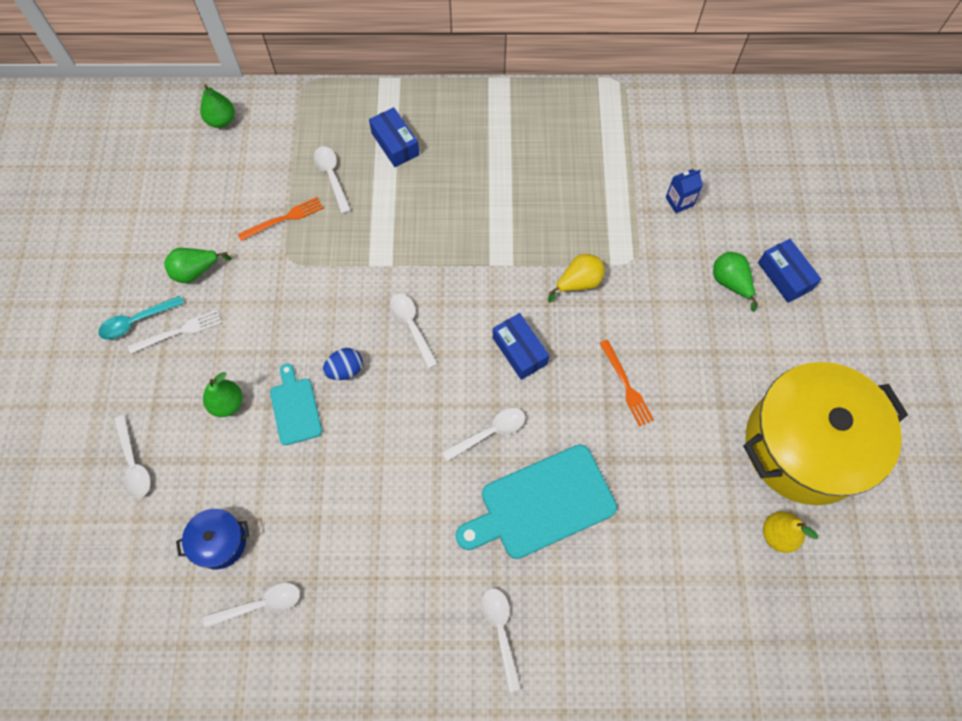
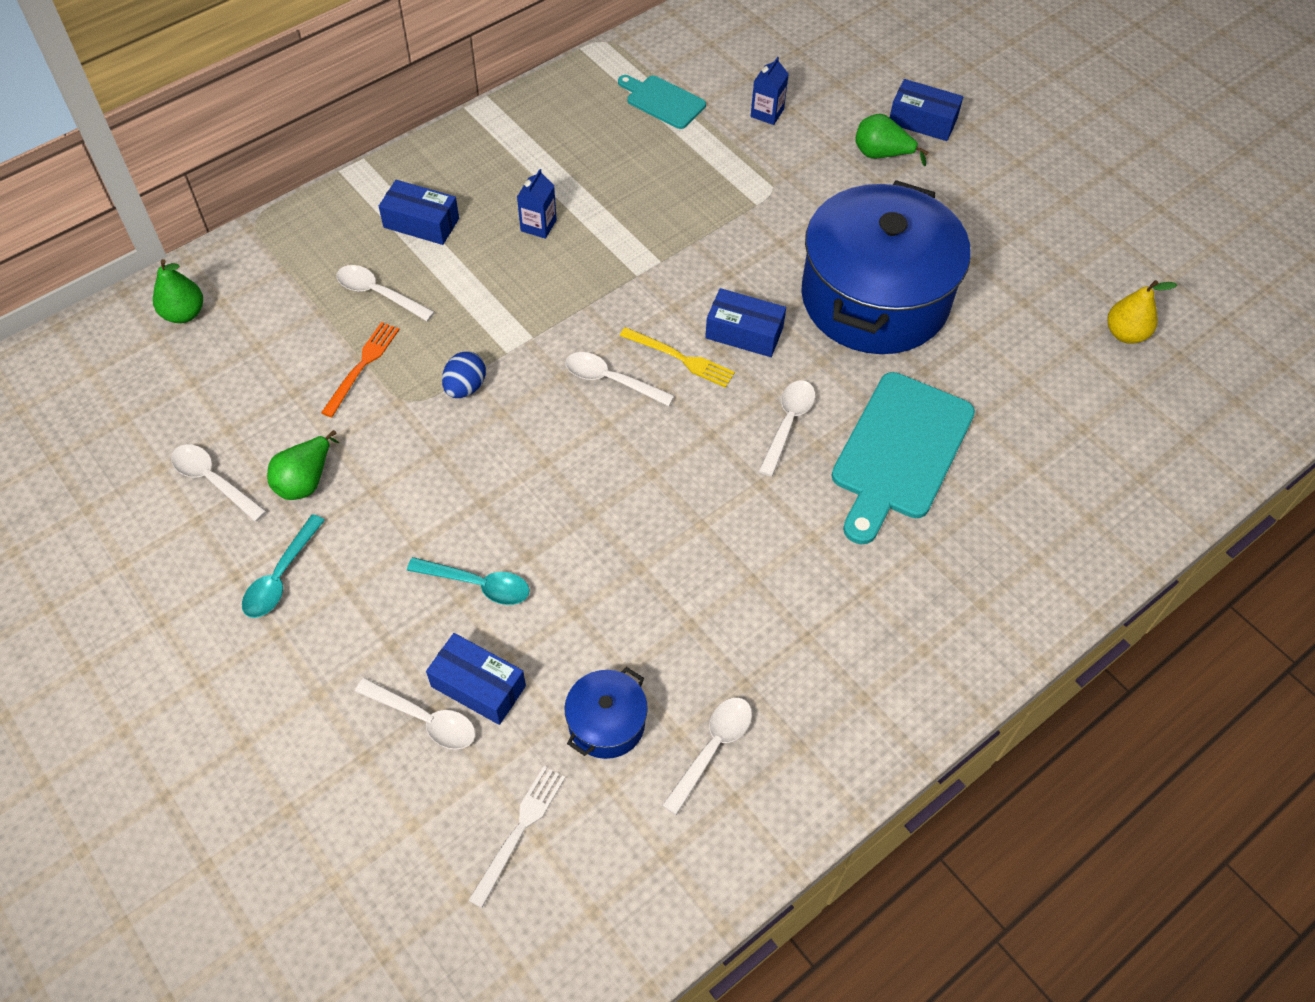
camera: 40 degrees left, 10 degrees down
white fork [128,310,222,354] -> white fork moved to [468,766,565,908]
green pear [203,372,243,417] -> turquoise spoon [407,557,530,605]
turquoise cutting board [270,363,322,445] -> turquoise cutting board moved to [618,75,706,129]
blue egg [323,348,363,380] -> blue egg moved to [442,351,486,398]
white spoon [481,588,521,692] -> white spoon moved to [171,444,267,522]
yellow pear [548,254,605,303] -> none
orange fork [599,340,654,427] -> blue pot [801,180,971,354]
yellow pot [743,362,908,505] -> none
none -> blue box [426,633,526,725]
none -> blue carton [517,169,557,239]
none -> yellow fork [620,327,735,388]

